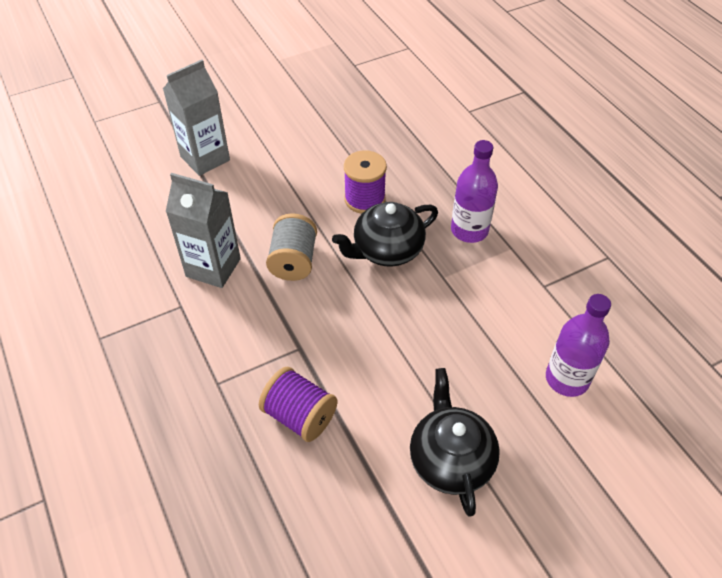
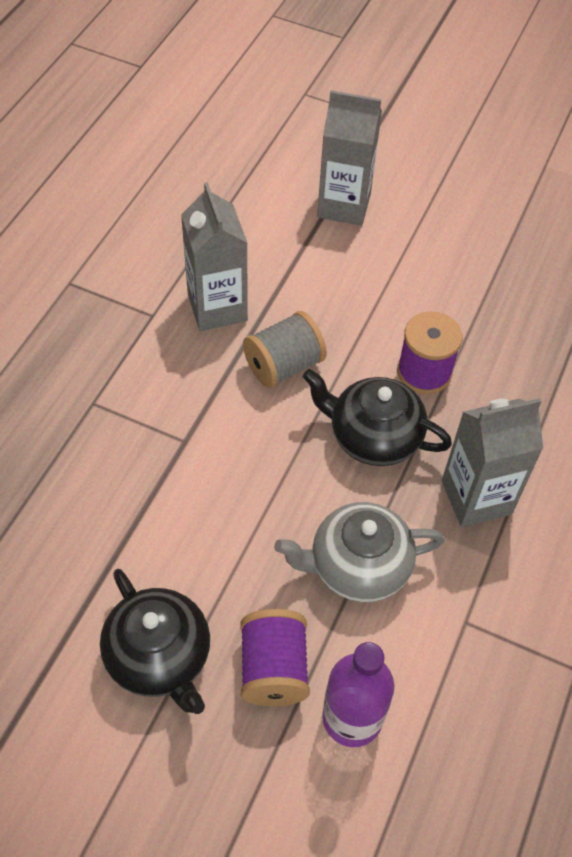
camera: 50 degrees right, 5 degrees up
purple spool [259,367,337,442] -> purple spool moved to [240,609,310,706]
black teapot [410,368,500,517] -> black teapot turned 105 degrees clockwise [100,569,210,714]
purple bottle [451,140,498,243] -> grey carton [442,398,543,527]
none -> grey teapot [274,502,444,602]

